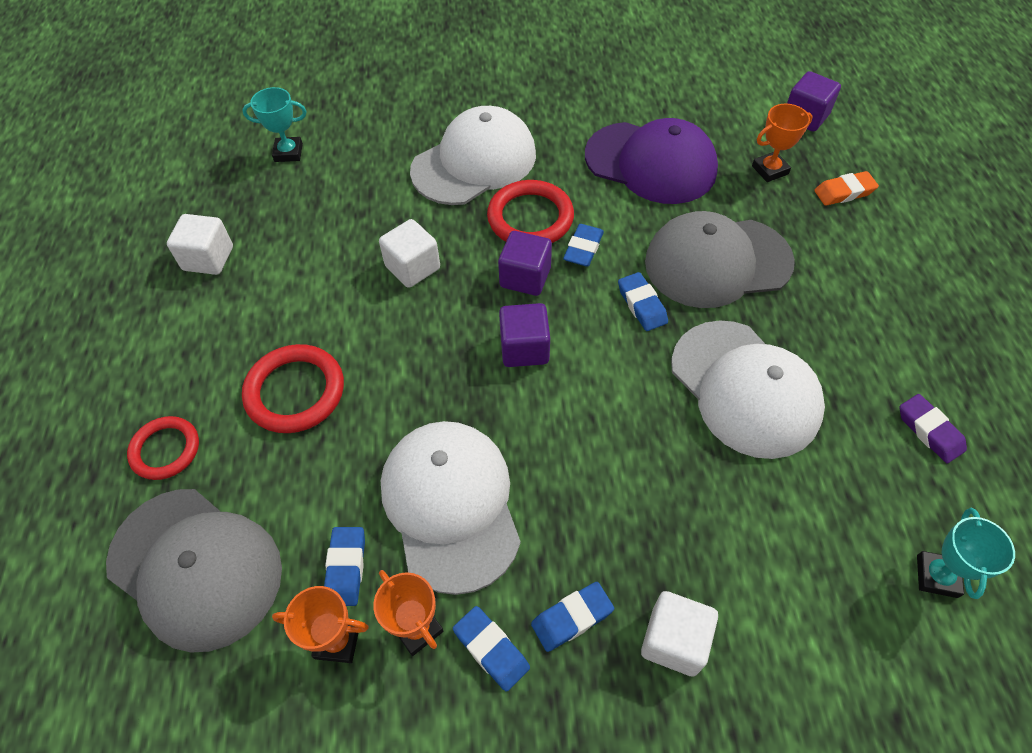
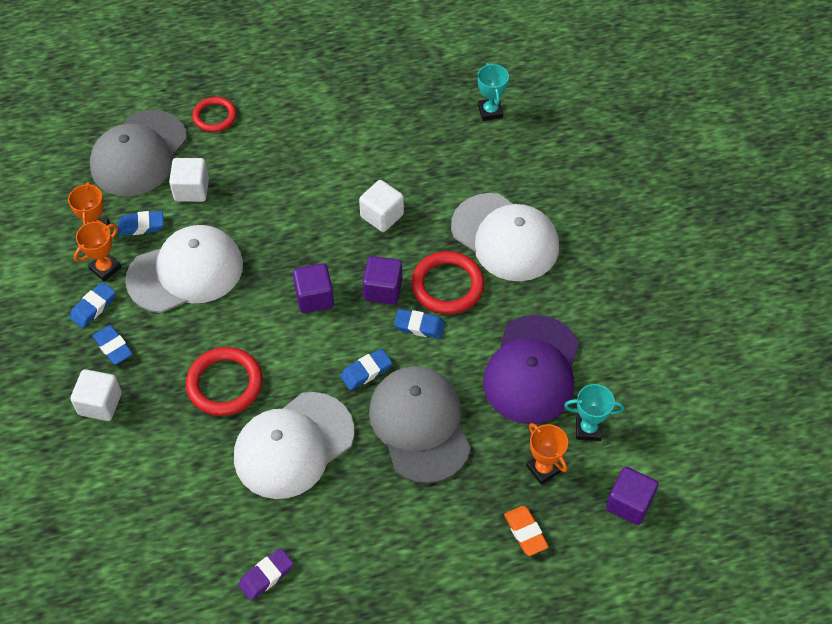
camera: 80 degrees right, 0 degrees up
white cube [167,214,233,275] -> white cube moved to [169,158,209,202]
red ring [242,344,344,433] -> red ring moved to [186,347,263,416]
turquoise trophy [917,508,1015,599] -> turquoise trophy moved to [564,384,624,441]

